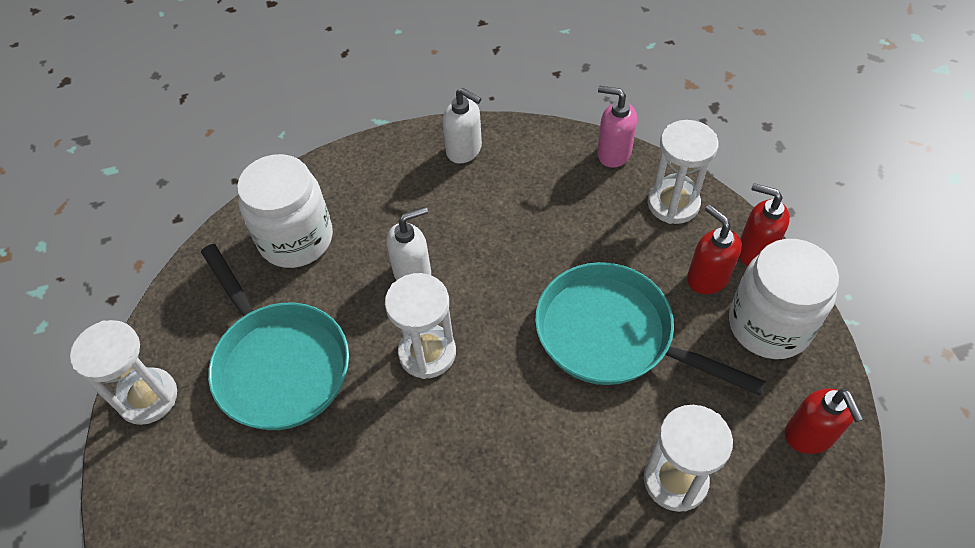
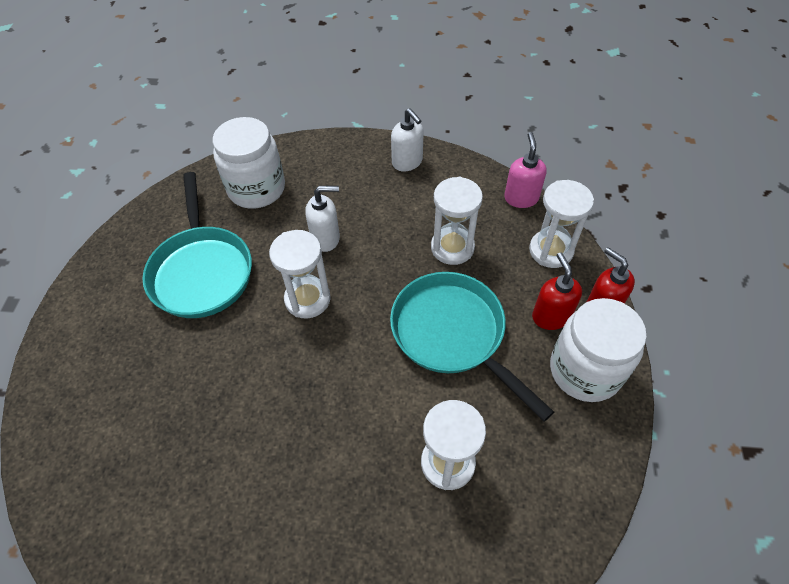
camera: 20 degrees right, 0 degrees up
white hourglass [70,320,177,425] -> white hourglass moved to [431,177,483,265]
pink soap dispenser [597,86,637,168] -> pink soap dispenser turned 45 degrees clockwise [504,132,547,208]
red soap dispenser [785,389,864,454] -> none

